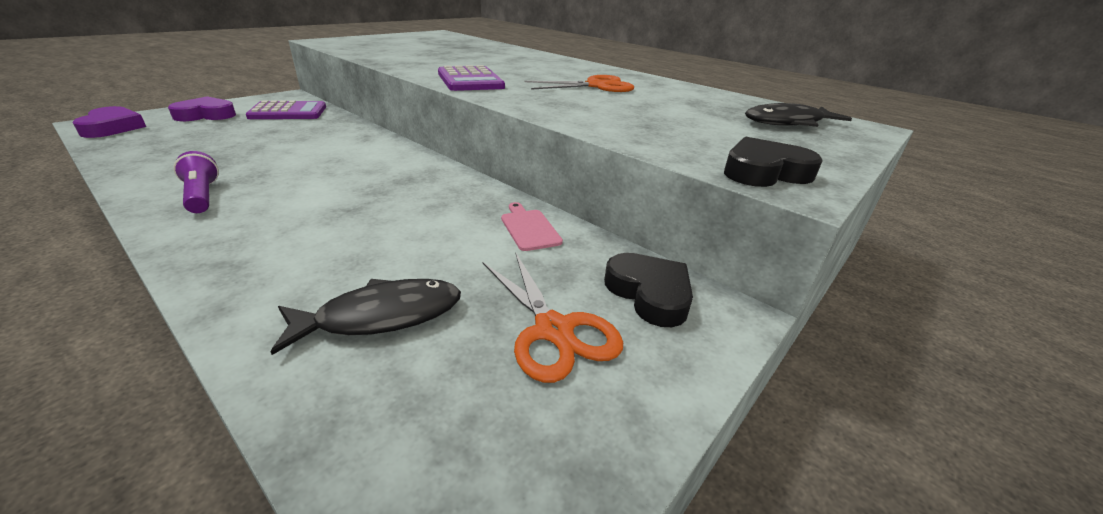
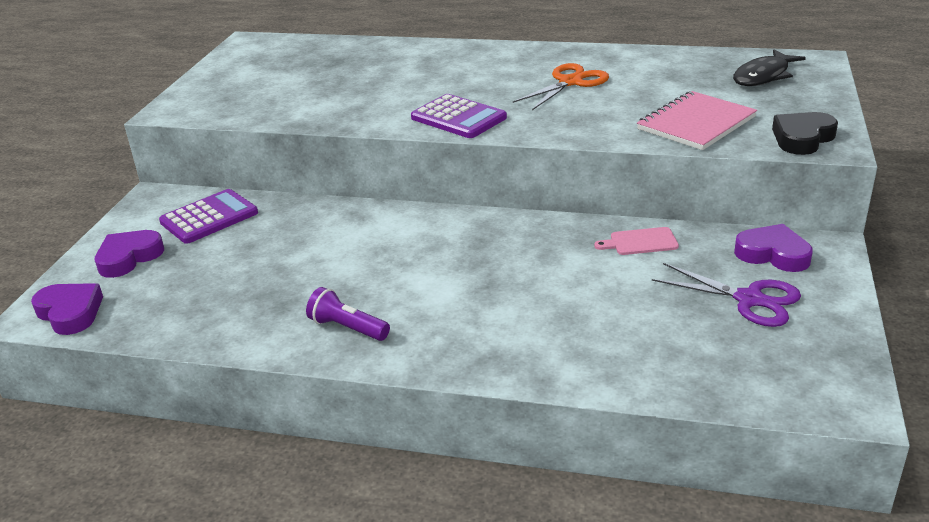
camera: 25 degrees left, 0 degrees up
black fish [271,279,461,355] -> none
orange scissors [483,252,623,383] -> purple scissors [652,263,801,327]
pink cutting board [501,202,563,251] -> pink cutting board turned 45 degrees counterclockwise [594,227,679,255]
black heart [604,253,693,327] -> purple heart [734,224,813,272]
none -> pink notebook [637,91,757,150]

